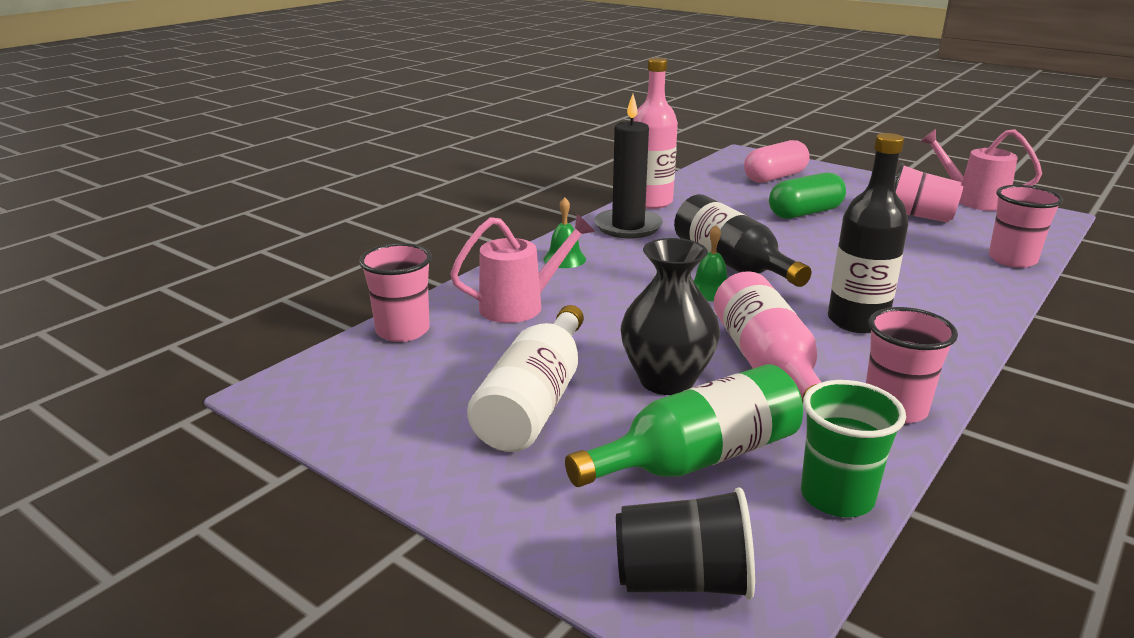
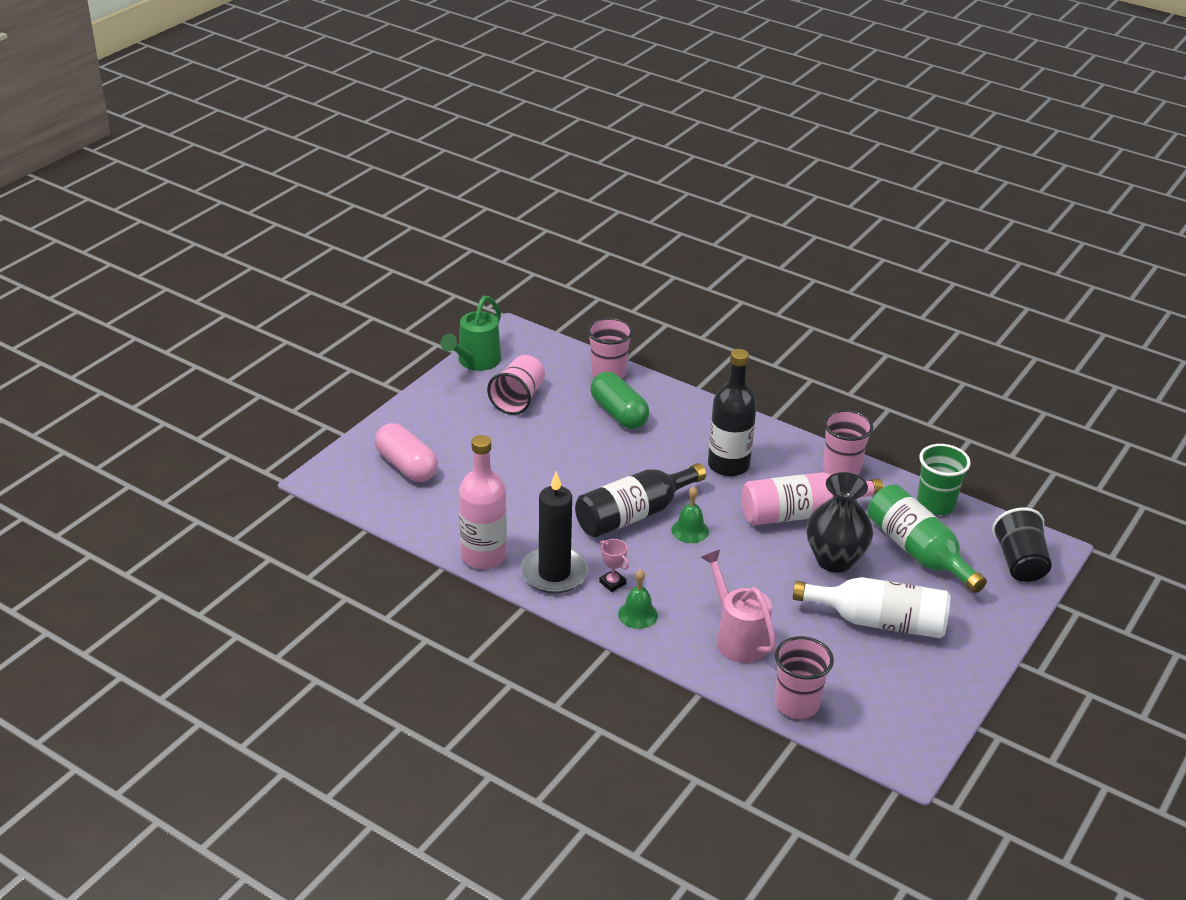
camera: 95 degrees left, 10 degrees up
green capsule [769,172,846,219] -> green capsule moved to [590,372,649,429]
pink watering can [920,129,1042,211] -> green watering can [441,296,501,371]
none -> pink trophy [599,539,629,592]

